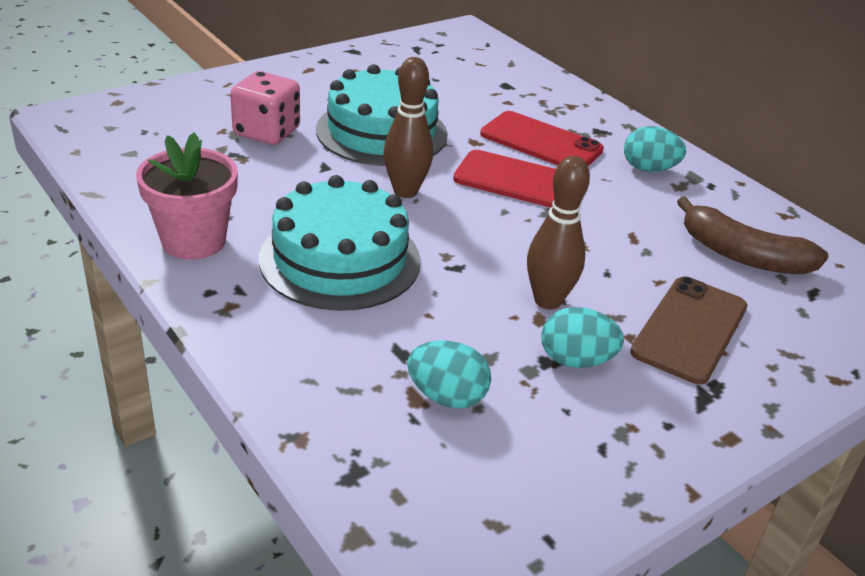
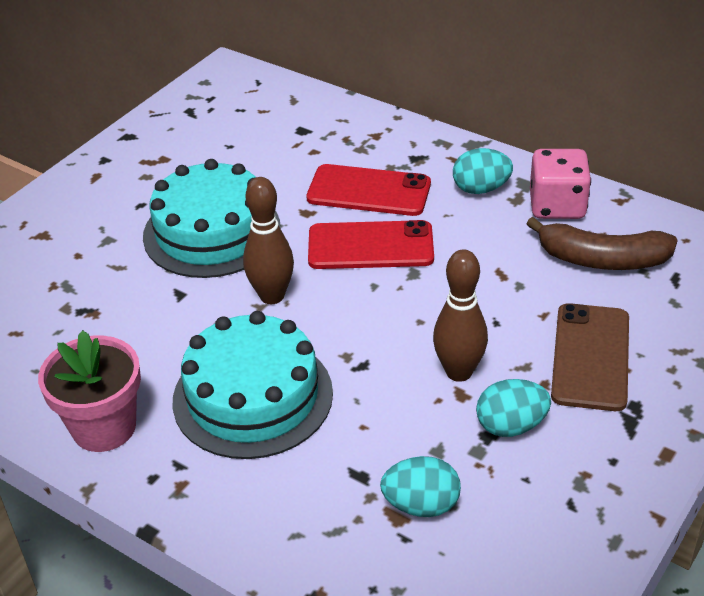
camera: 15 degrees left, 5 degrees up
pink dice [230,71,300,145] -> pink dice moved to [530,149,591,219]

